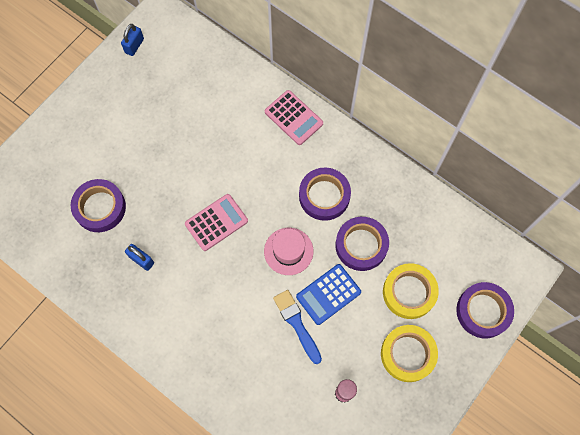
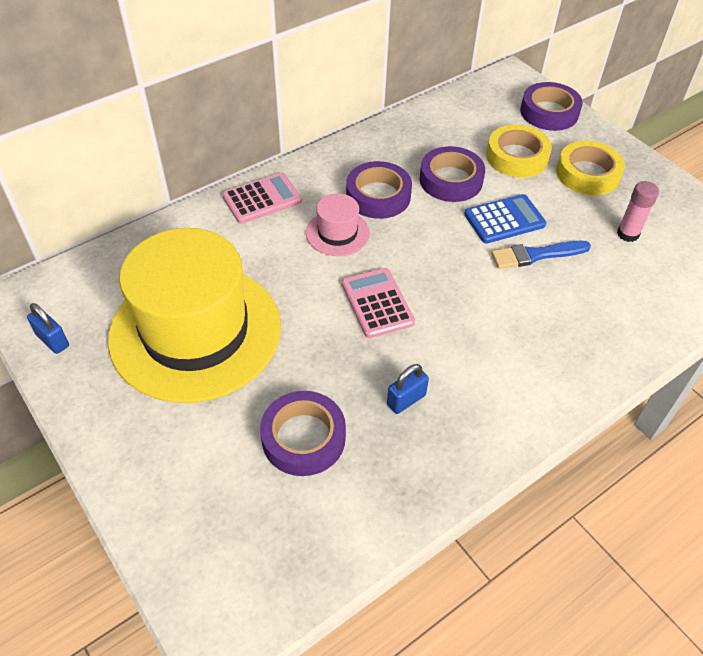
camera: 75 degrees left, 20 degrees down
pink hat [264,228,313,275] -> pink hat moved to [306,193,370,256]
blue calculator [296,264,361,325] -> blue calculator turned 90 degrees counterclockwise [464,194,546,244]
none -> yellow hat [108,228,281,403]

